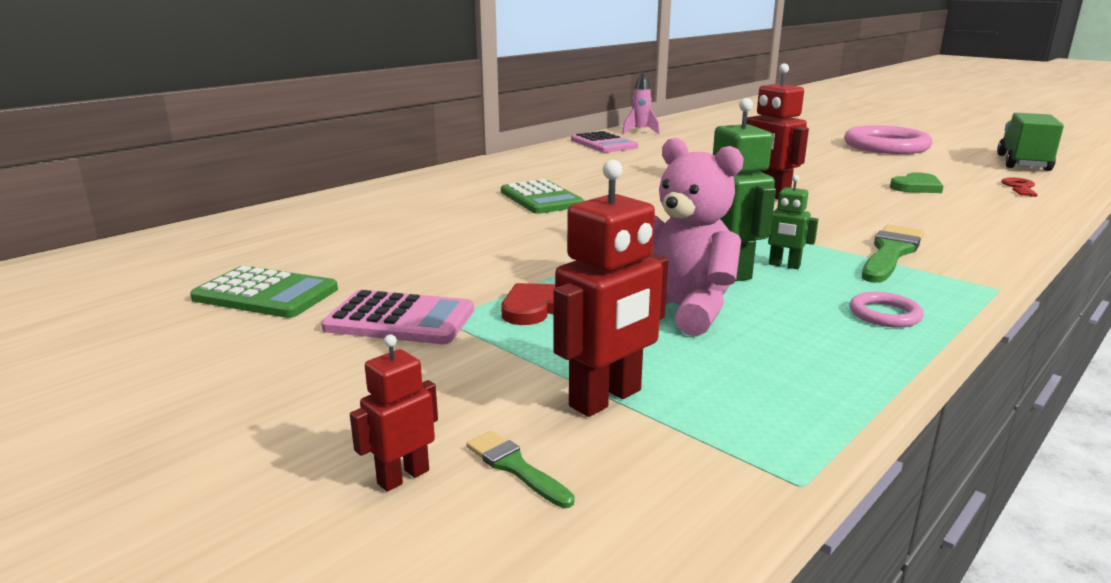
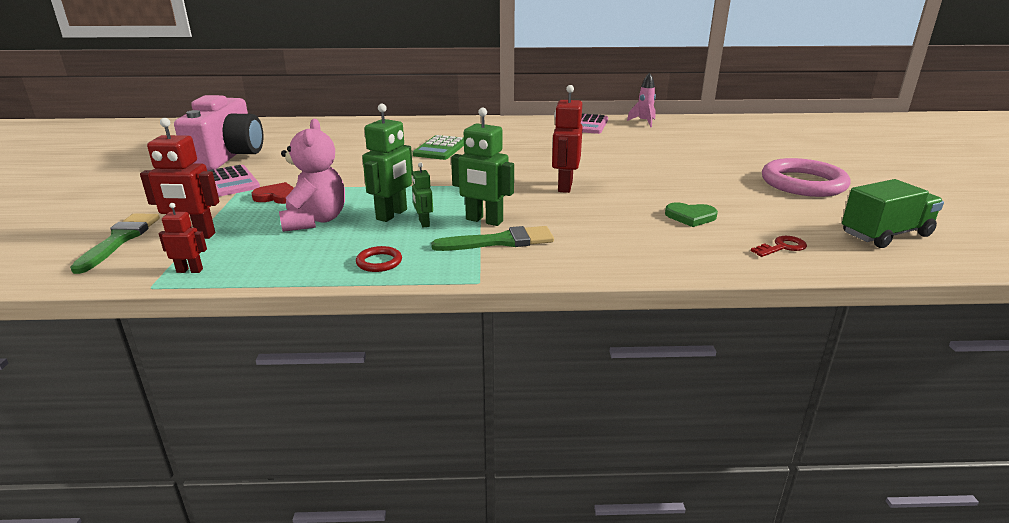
camera: 45 degrees right, 5 degrees up
green calculator [190,266,338,318] -> pink camera [174,95,263,170]
red robot [350,335,438,492] -> red robot moved to [159,203,207,273]
green brush [466,431,575,508] -> green brush [70,213,160,274], size x1.97
pink ring [849,292,924,328] -> red ring [356,246,402,272]
none -> green robot [451,108,514,226]

